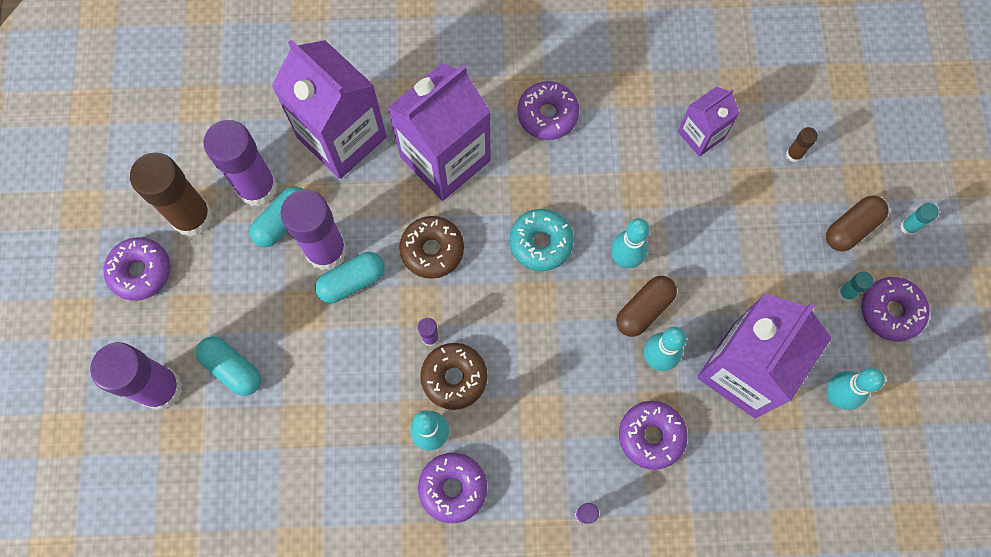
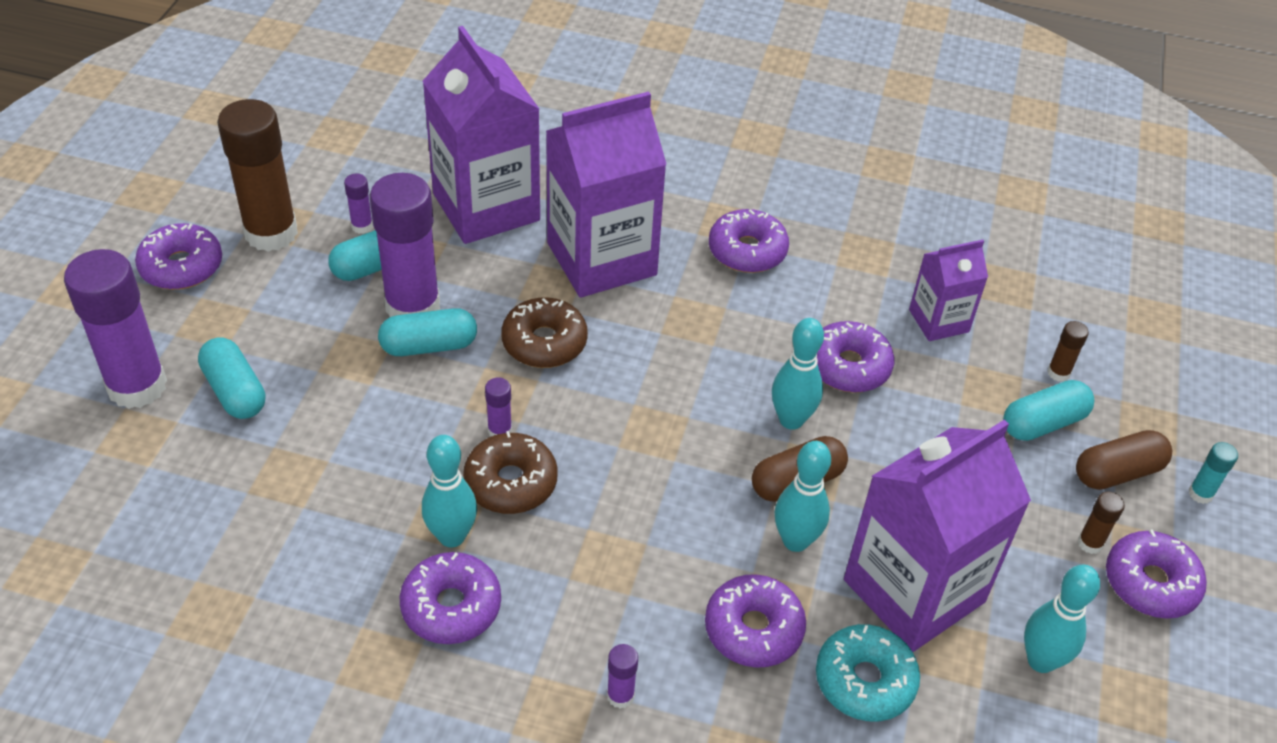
camera: 15 degrees right, 25 degrees down
purple glue stick [203,120,277,206] -> purple glue stick [344,173,373,234], size x0.41
turquoise donut [509,209,574,271] -> turquoise donut moved to [816,624,920,721]
turquoise glue stick [838,271,874,302] -> brown glue stick [1078,492,1125,554]
none -> purple donut [817,321,894,393]
none -> turquoise capsule [1003,380,1094,441]

